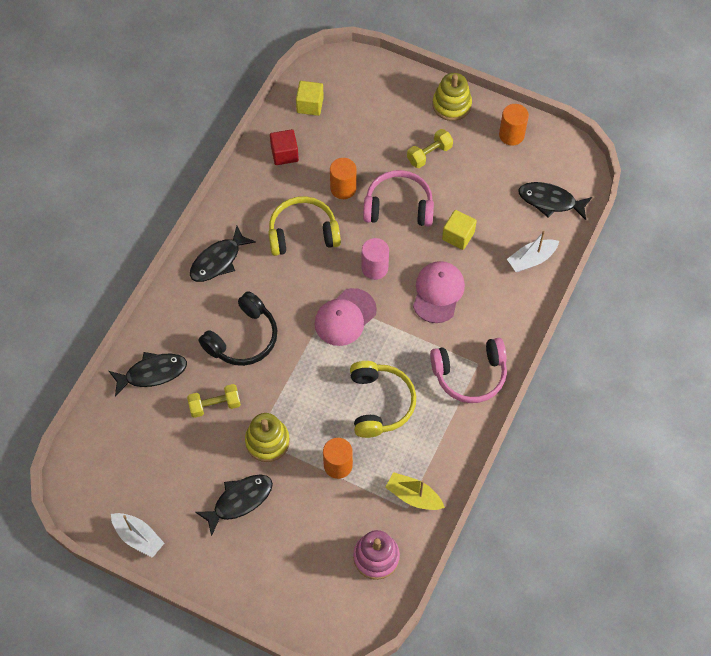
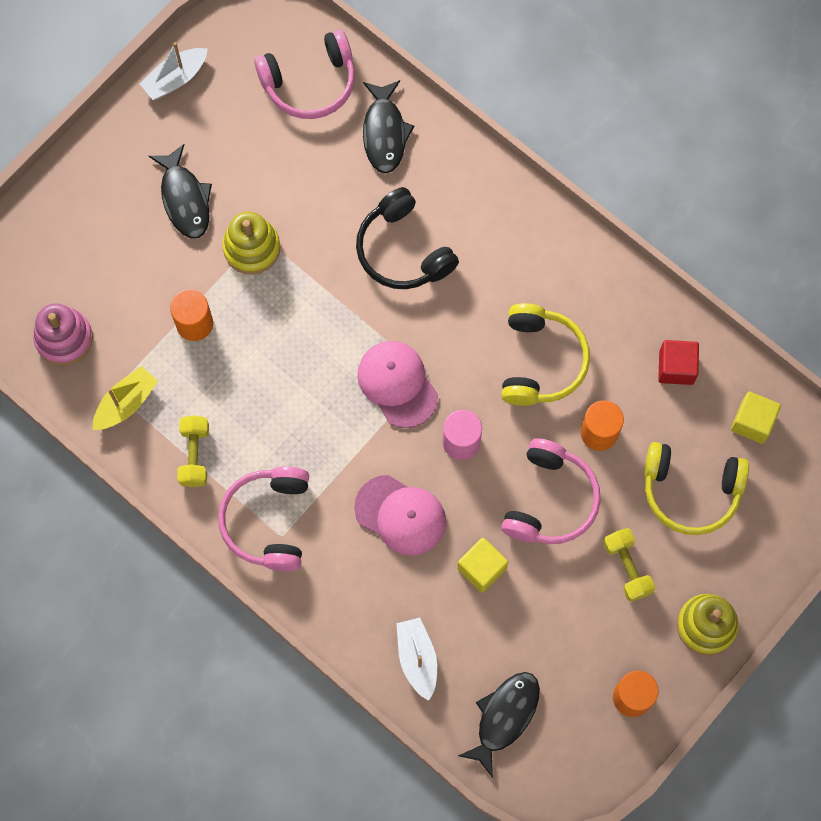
camera: 105 degrees right, 10 degrees up
yellow dumbbell [187,384,241,418] -> yellow dumbbell moved to [177,415,209,487]
black fish [190,226,256,282] -> none
yellow headphones [350,361,416,438] -> yellow headphones moved to [644,442,749,535]
none -> pink headphones [254,29,355,119]

